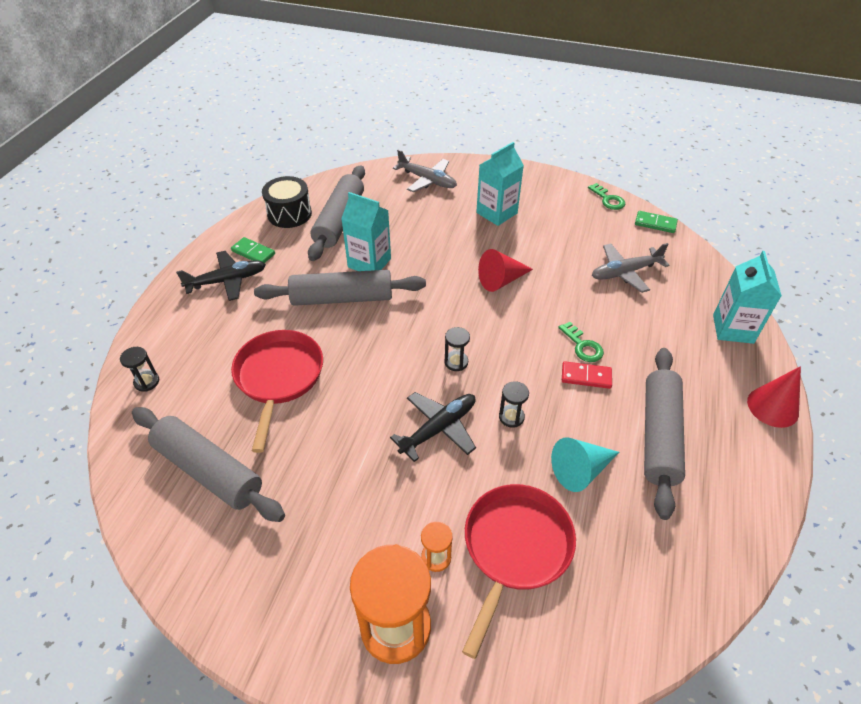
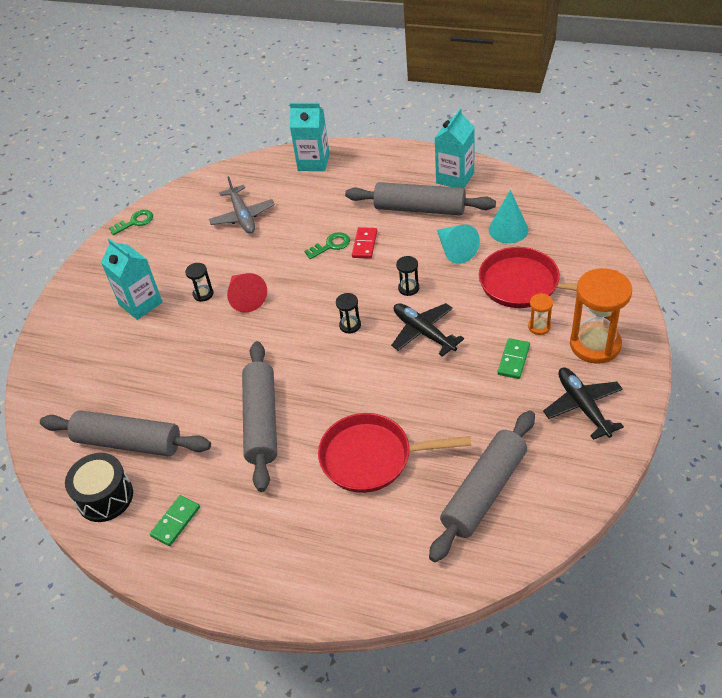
camera: 85 degrees left, 0 degrees up
black hourglass [120,347,159,392] -> black hourglass moved to [185,263,213,302]
black plane [176,251,266,301] -> black plane moved to [543,368,624,440]
turquoise carton [341,192,391,271] -> turquoise carton moved to [434,109,475,188]
grey plane [393,149,457,193] -> none
green domino [635,211,678,233] -> green domino moved to [497,338,530,379]
red cone [747,366,801,428] -> none
none -> turquoise cone [489,190,528,243]

